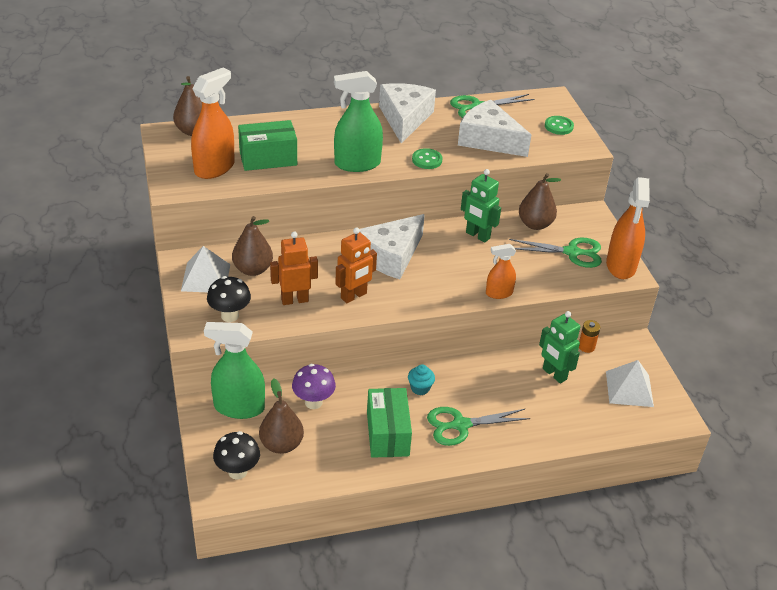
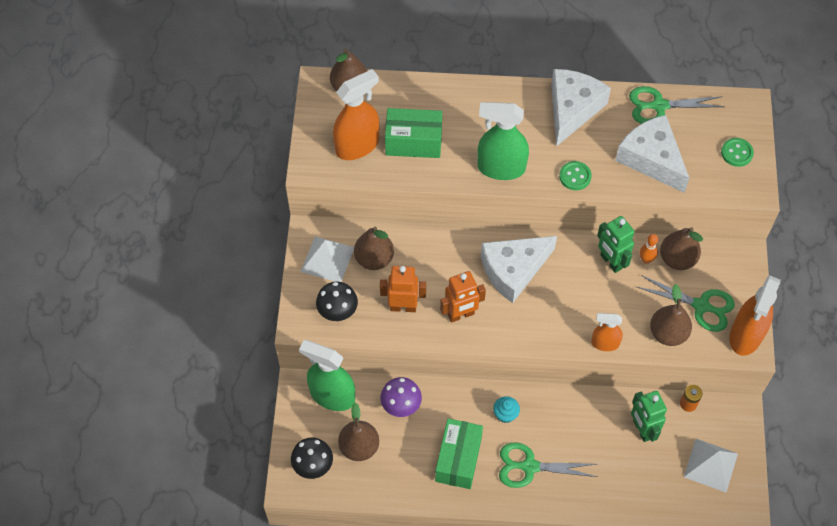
camera: 20 degrees right, 20 degrees up
none -> orange bowling pin [640,234,658,264]
none -> brown pear [650,284,692,346]

